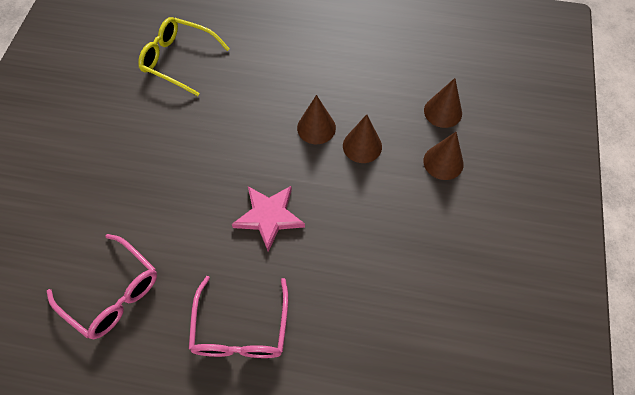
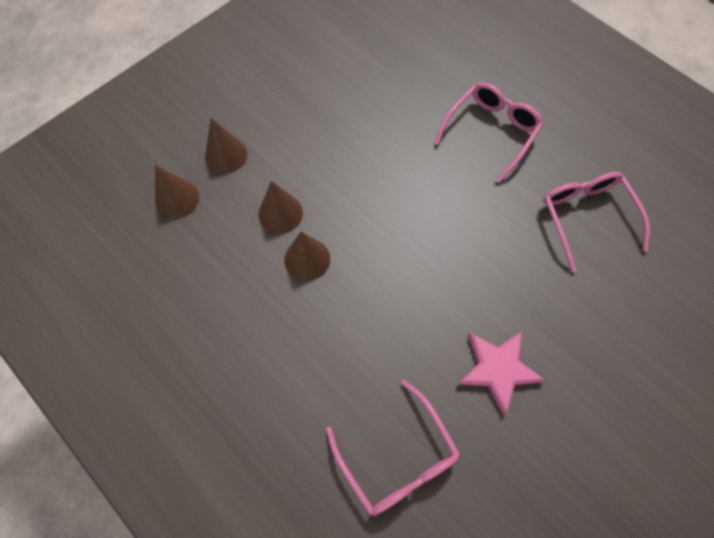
camera: 145 degrees left, 5 degrees up
yellow glasses [138,17,230,96] -> pink glasses [326,380,460,516]
pink star [232,186,305,252] -> pink star moved to [457,331,546,415]

